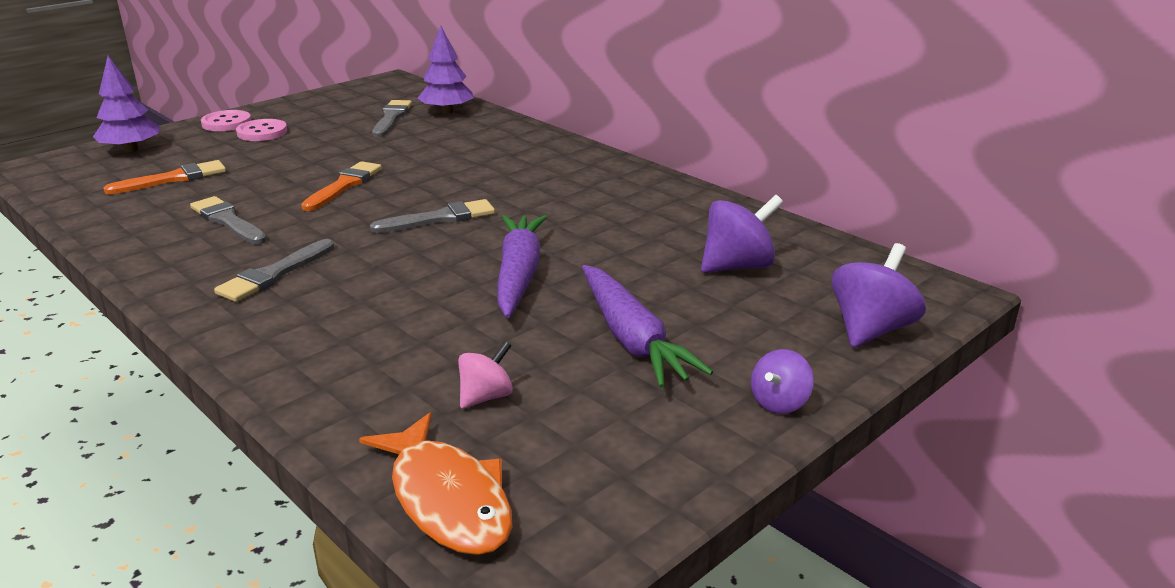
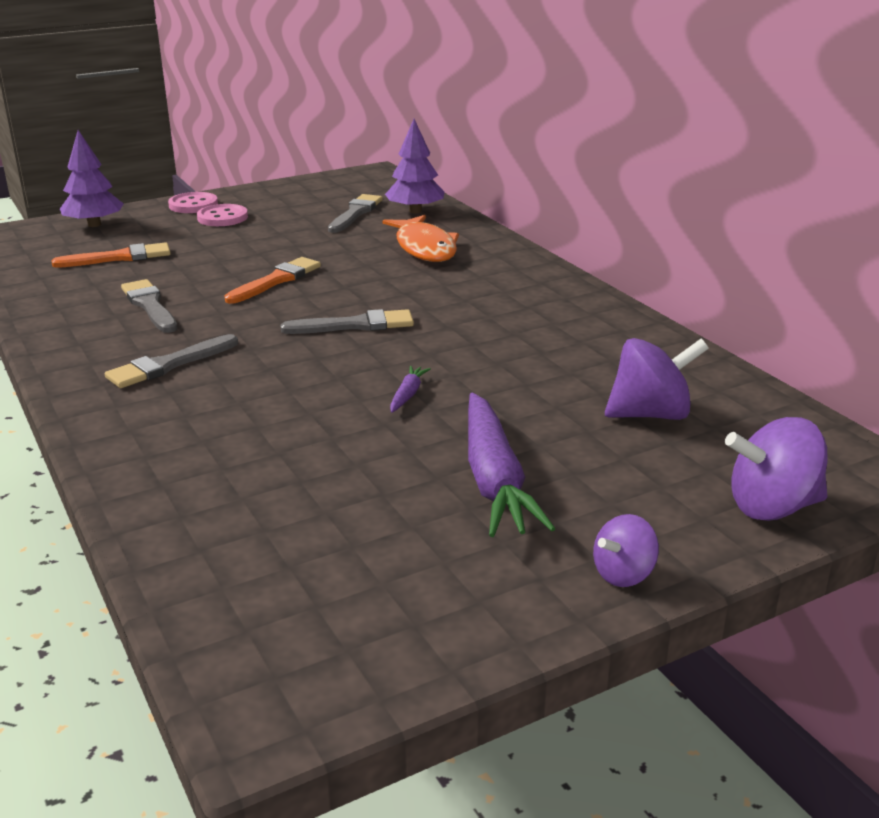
camera: 15 degrees right, 0 degrees up
orange fish [359,413,512,555] -> orange fish moved to [383,215,459,262]
pink spinning top [458,341,513,409] -> none
purple carrot [497,215,547,318] -> purple carrot [390,366,431,413], size x0.43
purple spinning top [831,243,926,348] -> purple spinning top turned 150 degrees counterclockwise [725,417,828,521]

